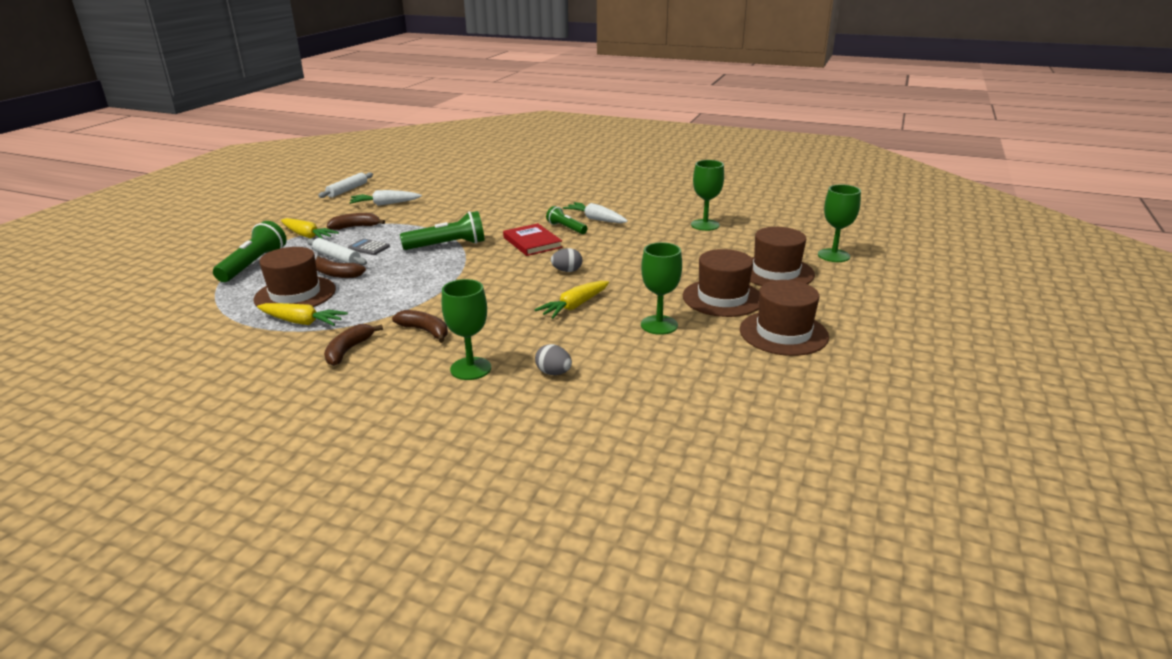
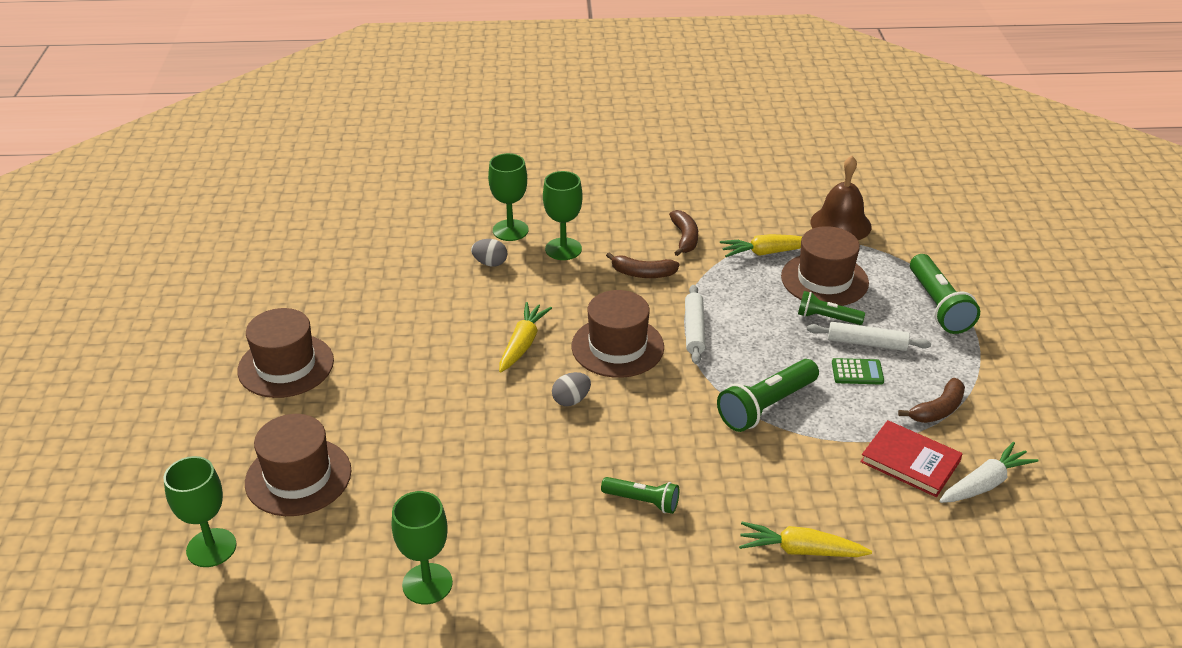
camera: 155 degrees right, 10 degrees up
yellow carrot [281,218,339,239] -> yellow carrot moved to [739,522,872,557]
brown banana [315,256,366,278] -> green flashlight [798,291,865,325]
white rolling pin [318,172,373,198] -> white rolling pin moved to [685,285,705,364]
grey calculator [348,238,390,255] -> green calculator [832,358,884,385]
red book [503,223,562,256] -> red book moved to [860,420,963,497]
white carrot [563,202,628,223] -> none
green goblet [641,242,682,335] -> green goblet moved to [488,153,529,241]
brown hat [683,249,759,317] -> brown hat moved to [571,290,664,378]
none -> brown bell [810,156,872,240]

